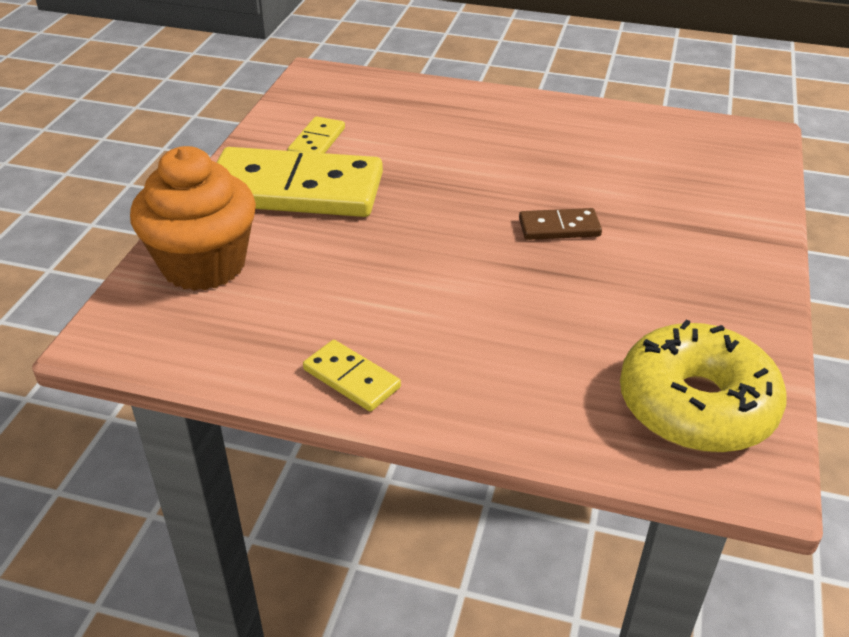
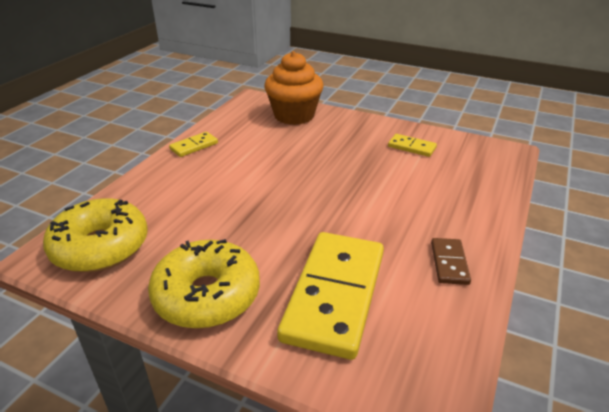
camera: 100 degrees right, 5 degrees down
yellow domino [216,147,383,217] -> yellow domino moved to [277,232,384,360]
brown domino [519,208,602,240] -> brown domino moved to [431,238,471,285]
none -> yellow donut [148,239,260,329]

